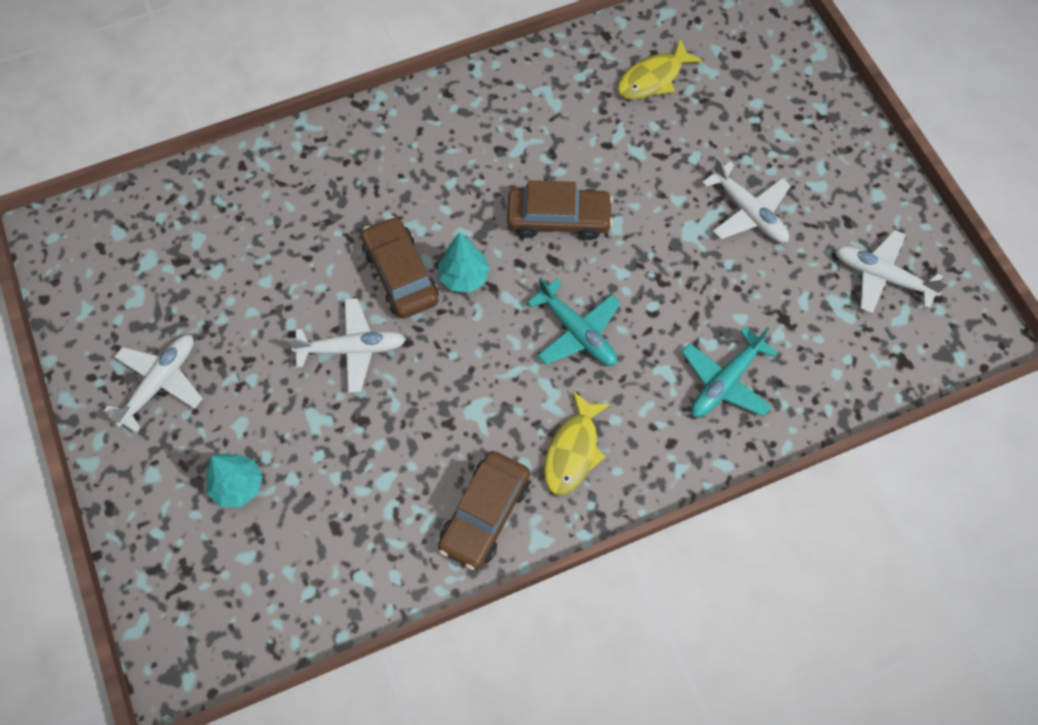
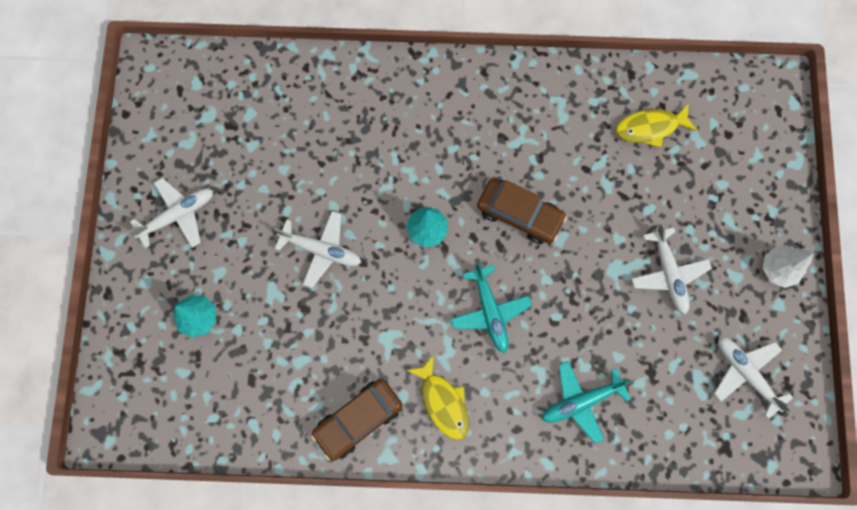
camera: 25 degrees right, 10 degrees up
brown car [361,216,439,319] -> none
yellow fish [544,391,611,495] -> yellow fish turned 75 degrees counterclockwise [407,354,469,440]
none -> white tree [763,247,814,288]

